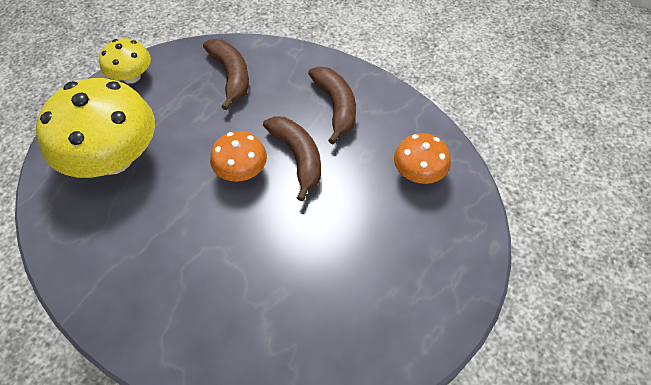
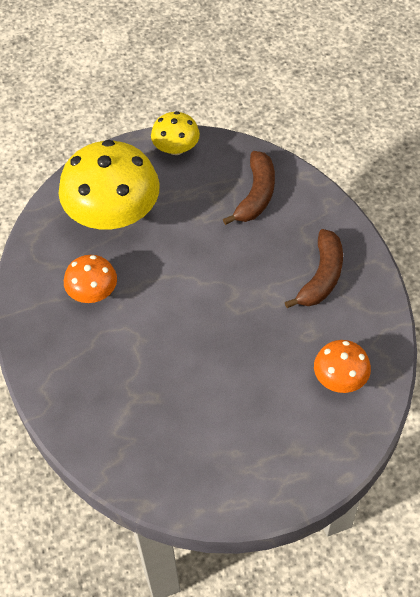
camera: 40 degrees right, 0 degrees up
orange mushroom [210,131,267,182] -> orange mushroom moved to [64,255,117,303]
brown banana [263,116,321,201] -> none

